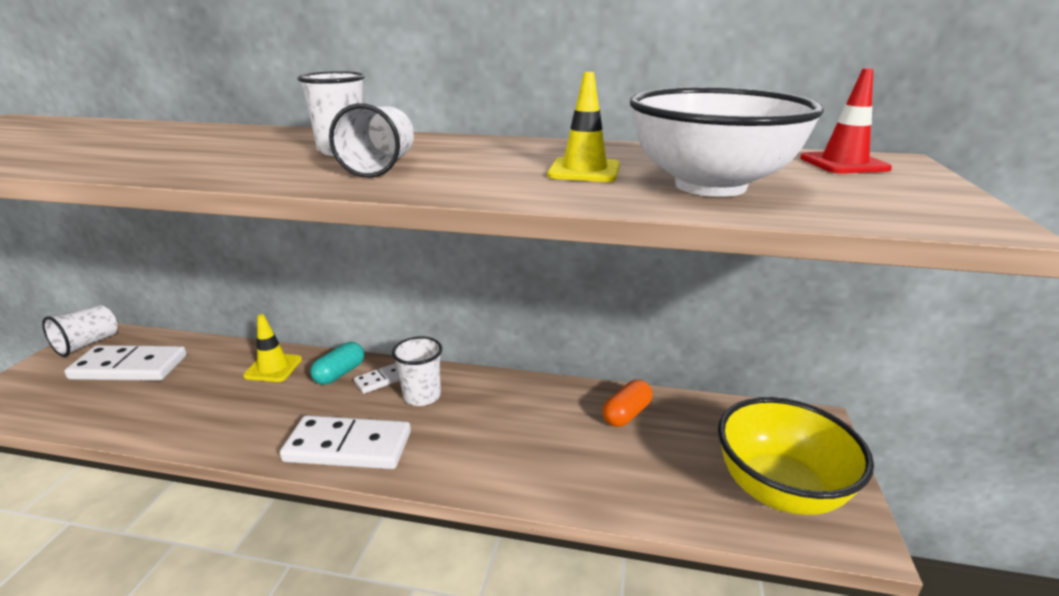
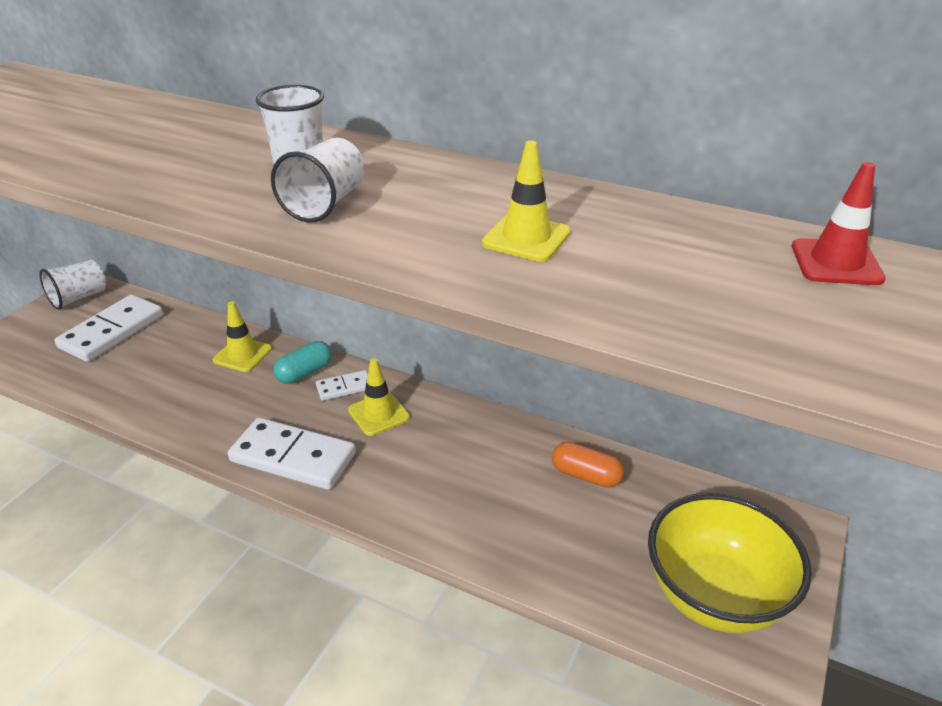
camera: 15 degrees right, 10 degrees up
white domino [64,345,187,381] -> white domino turned 75 degrees counterclockwise [55,294,163,362]
white cup [392,337,442,406] -> yellow traffic cone [348,358,410,436]
orange capsule [602,380,653,427] -> orange capsule turned 60 degrees clockwise [552,442,624,488]
white bowl [630,87,824,197] -> none

